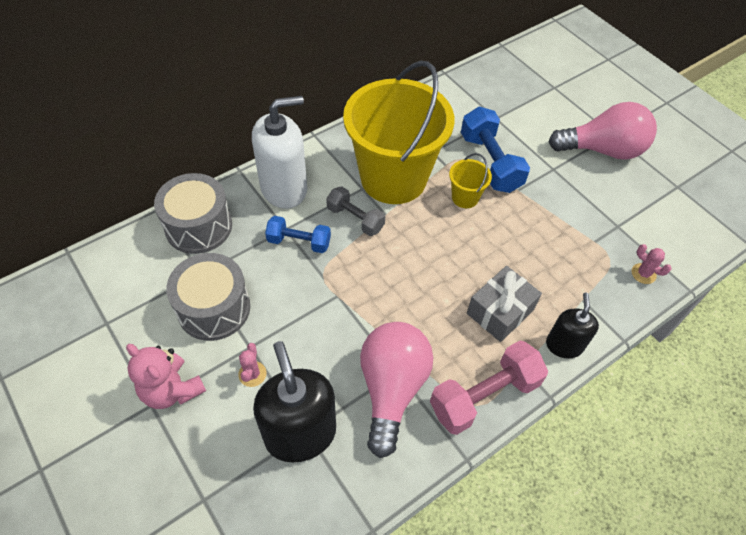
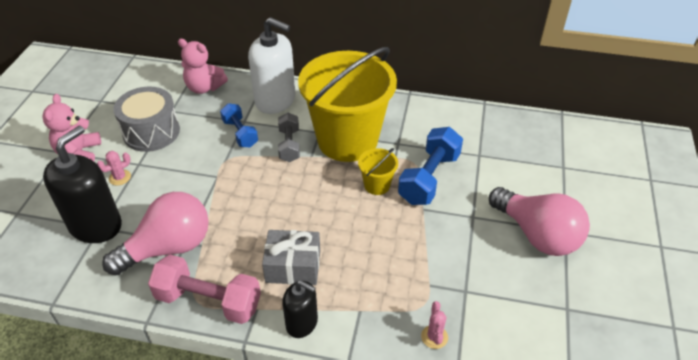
camera: 50 degrees right, 10 degrees down
grey drum [154,173,232,254] -> pink teddy bear [178,39,228,94]
black soap dispenser [546,293,599,358] -> black soap dispenser turned 60 degrees clockwise [282,280,318,338]

